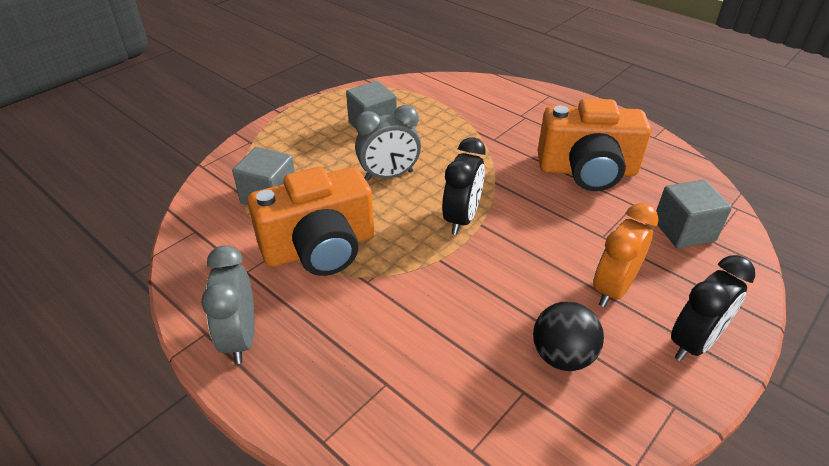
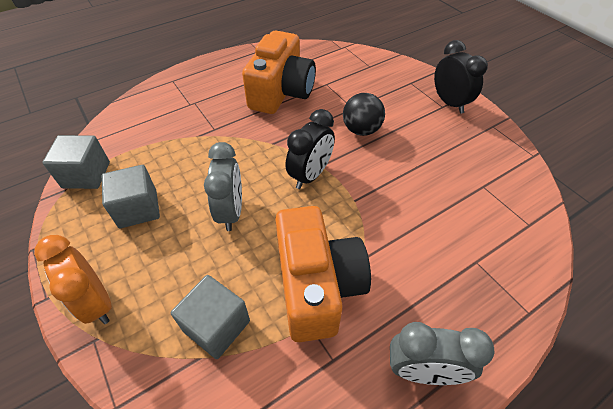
camera: 75 degrees left, 10 degrees up
black clock [442,137,485,235] -> black clock turned 90 degrees clockwise [286,109,335,189]
black ball [533,302,604,371] -> black ball moved to [343,93,385,136]
orange clock [593,203,659,307] -> orange clock moved to [34,235,112,324]
grey cube [656,180,732,248] -> grey cube moved to [42,135,110,189]

